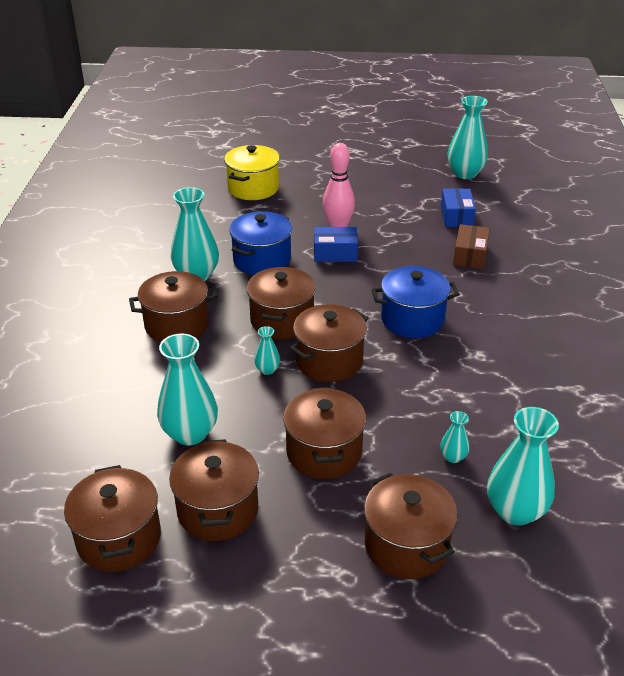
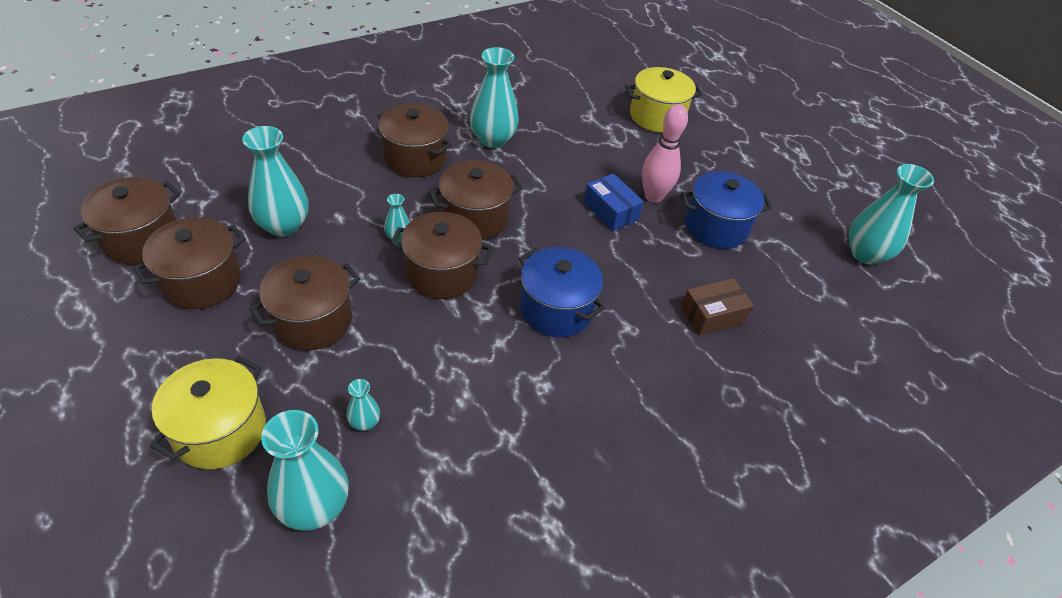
camera: 50 degrees right, 10 degrees up
blue pot [229,211,292,275] -> blue pot moved to [681,171,772,249]
brown pot [364,473,458,579] -> yellow pot [150,356,266,469]
blue box [441,188,476,227] -> none

